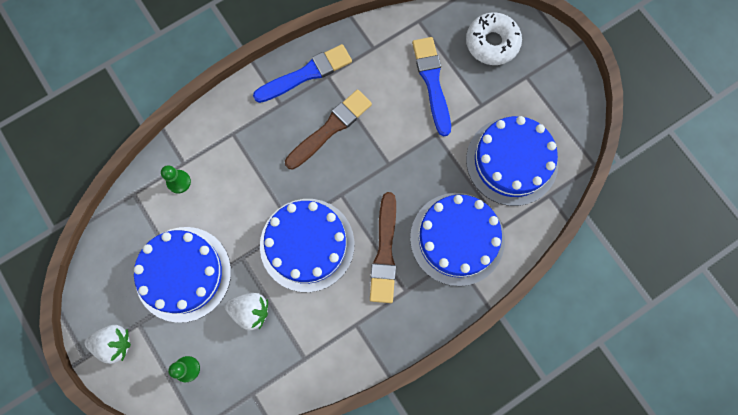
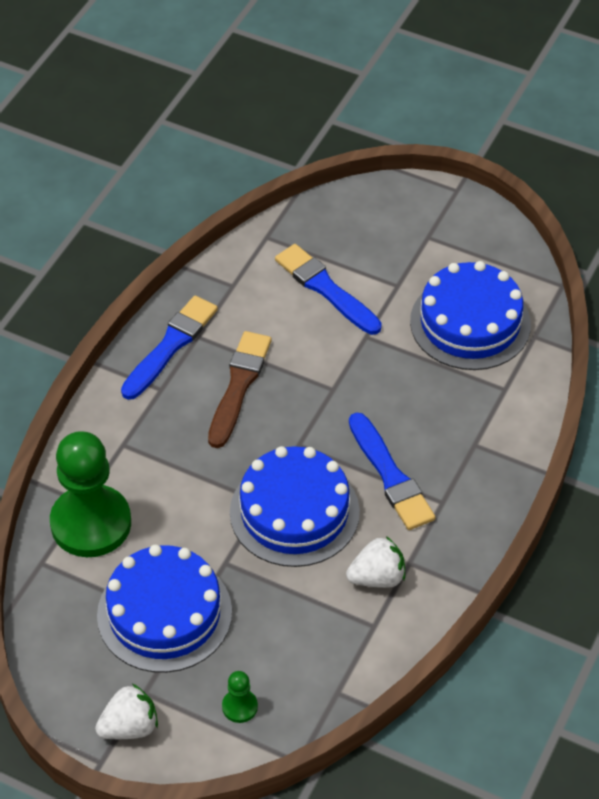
camera: 30 degrees left, 25 degrees down
green pawn [161,165,191,193] -> green pawn [50,431,131,557], size x2.42
white strawberry [225,293,268,331] -> white strawberry moved to [346,536,405,588]
brown brush [370,192,396,303] -> blue brush [349,413,435,530]
blue cake [410,193,505,286] -> none
white donut [466,12,522,65] -> none

